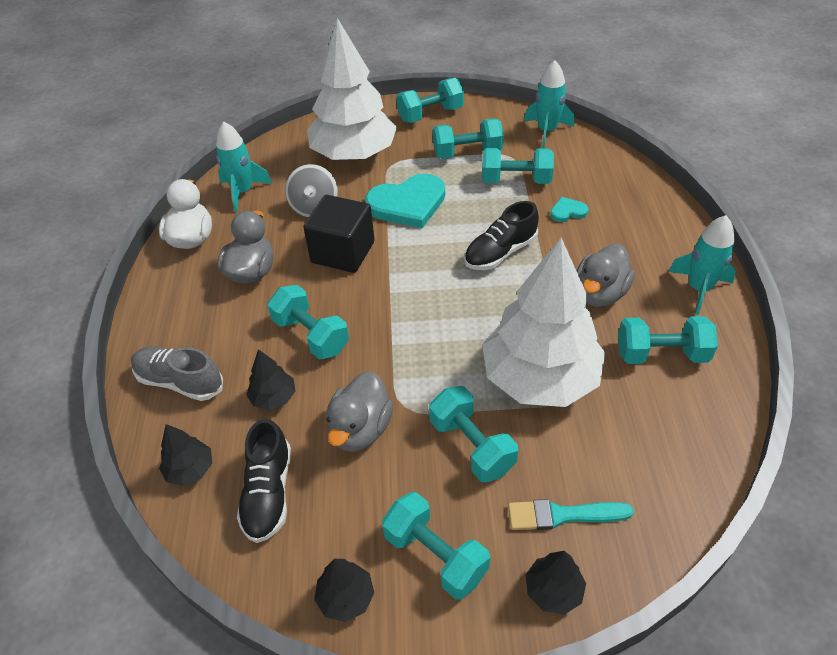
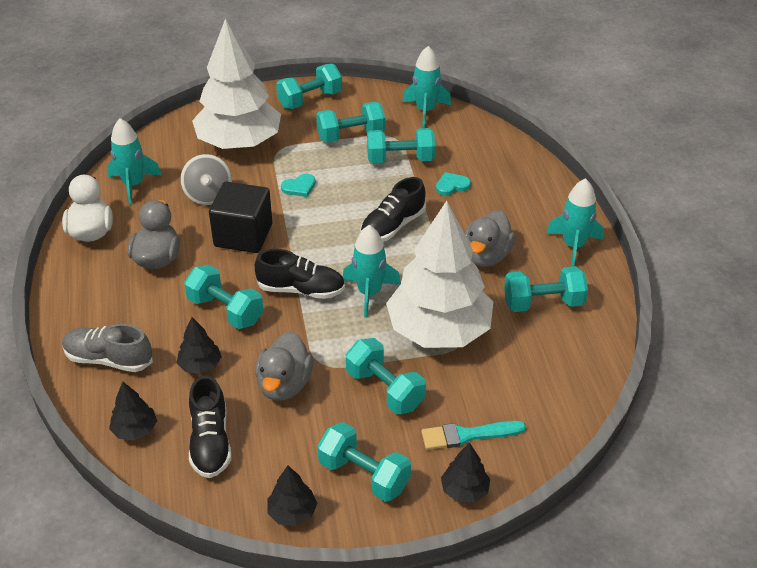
camera: 10 degrees left, 5 degrees down
turquoise heart [365,174,445,228] -> turquoise heart [281,174,316,197], size x0.46
none -> black shoe [255,249,345,299]
none -> turquoise rocket [343,225,401,318]

